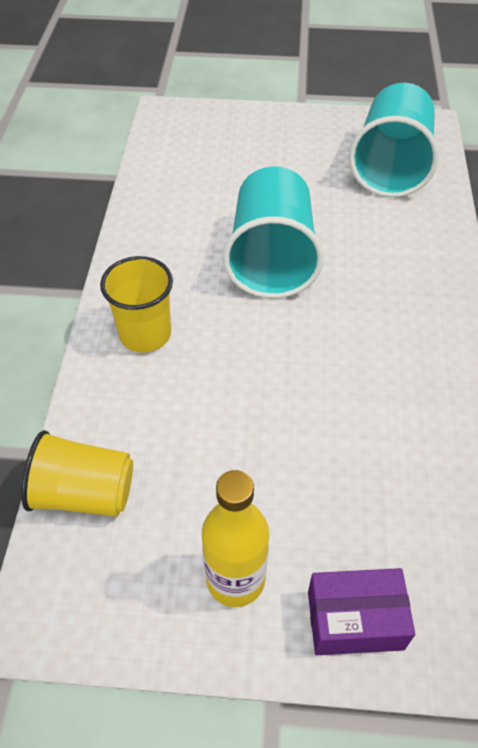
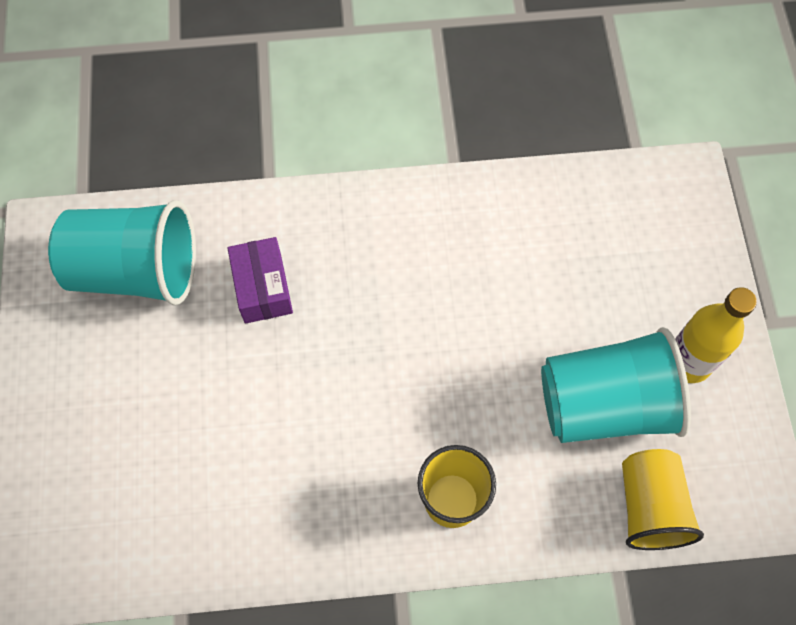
camera: 100 degrees left, 15 degrees up
turquoise cup [223,166,324,298] -> turquoise cup moved to [541,327,691,443]
purple box [308,568,415,655] -> purple box moved to [227,237,293,324]

